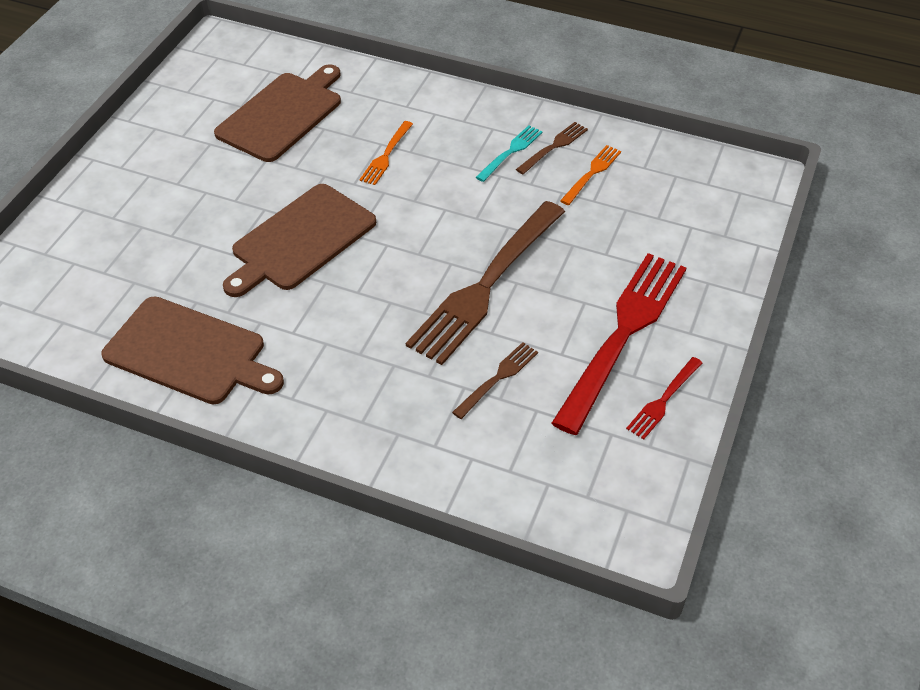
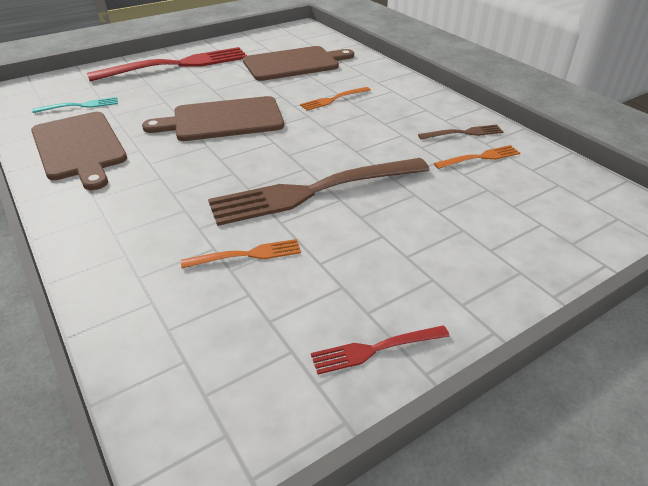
camera: 35 degrees right, 10 degrees down
brown fork [452,342,538,419] -> orange fork [181,239,301,268]
turquoise fork [476,125,543,182] -> turquoise fork moved to [32,97,118,113]
red fork [551,253,686,435] -> red fork moved to [87,47,247,82]

